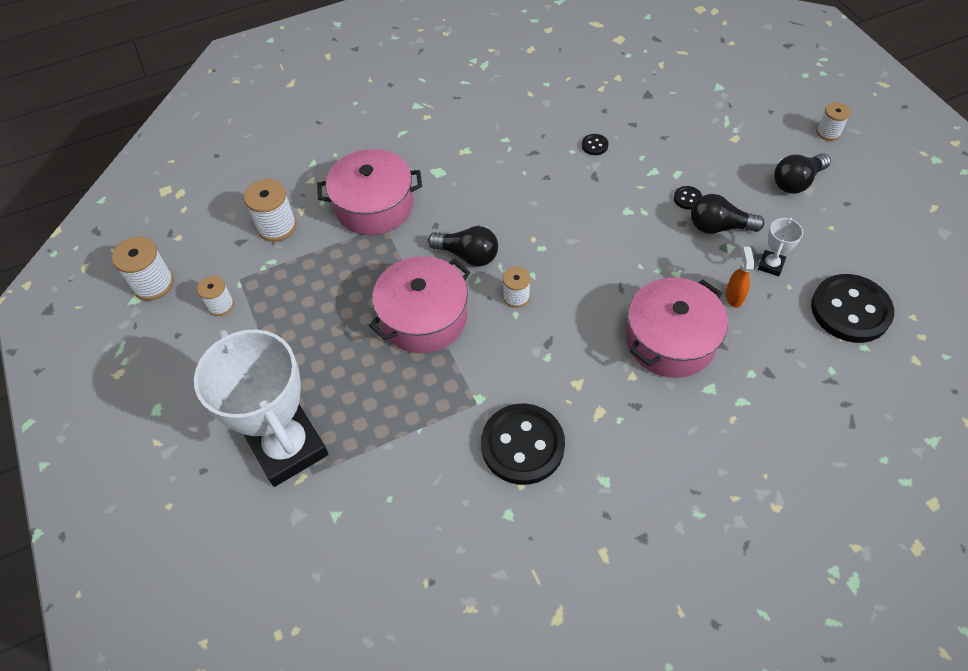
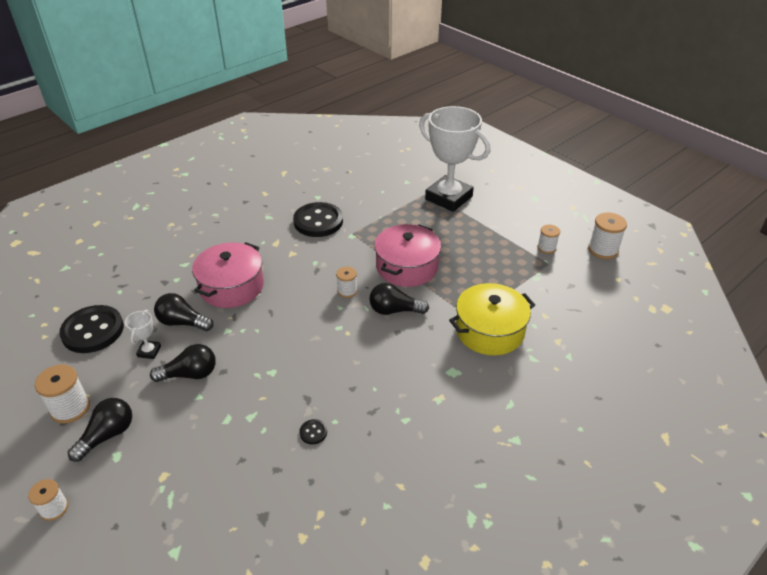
camera: 160 degrees right, 15 degrees down
white spool [244,179,297,242] -> white spool moved to [35,364,90,424]
pink pot [317,149,422,235] -> yellow pot [449,283,535,356]
black button [674,186,702,209] -> none
orange spray bottle [725,247,754,308] -> black light bulb [154,293,213,331]

